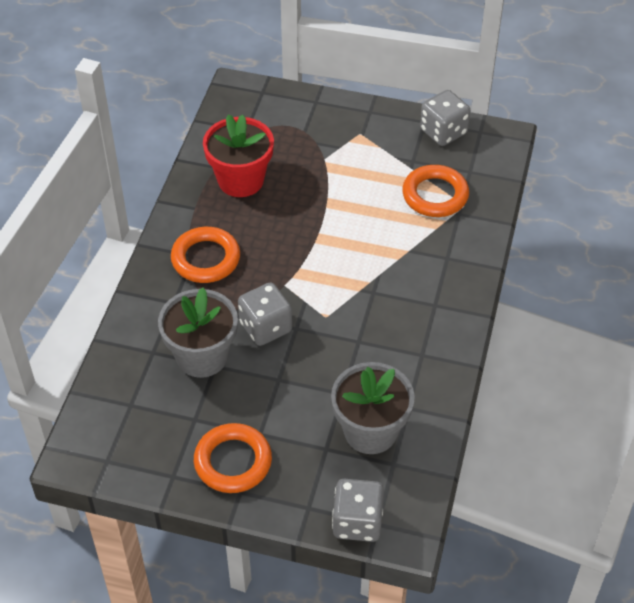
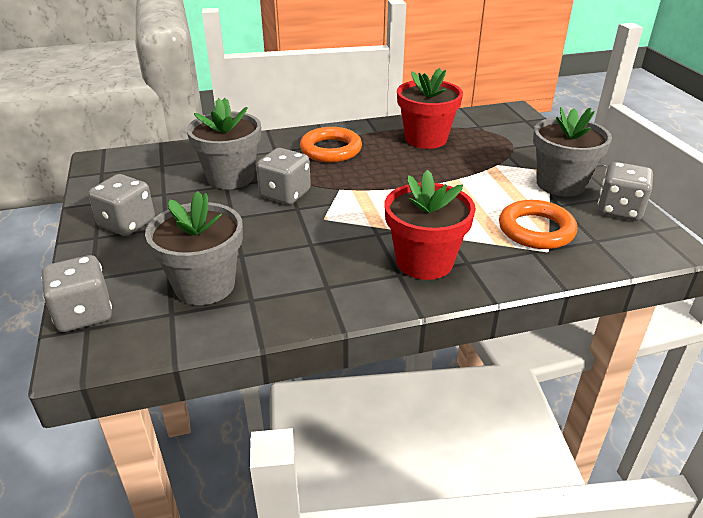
camera: 60 degrees right, 15 degrees down
orange ring [194,423,272,493] -> grey dice [88,174,155,236]
none -> red flower pot [384,170,476,280]
none -> grey flower pot [533,107,612,197]

